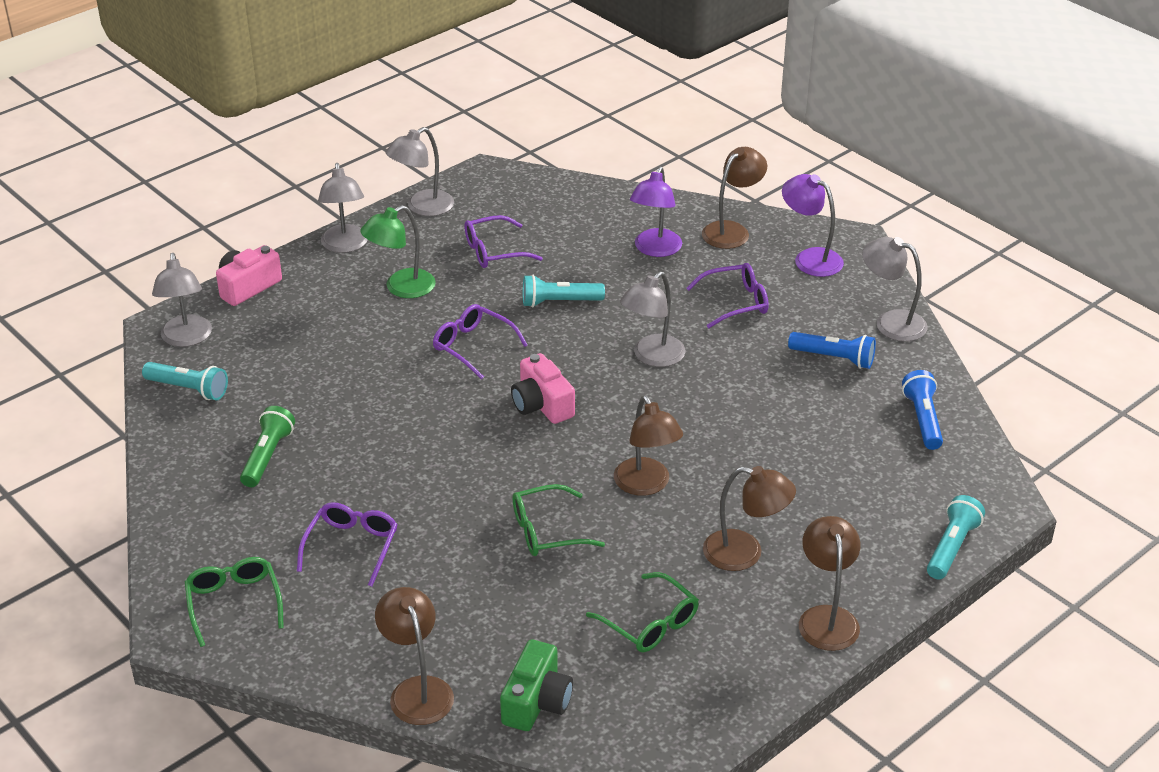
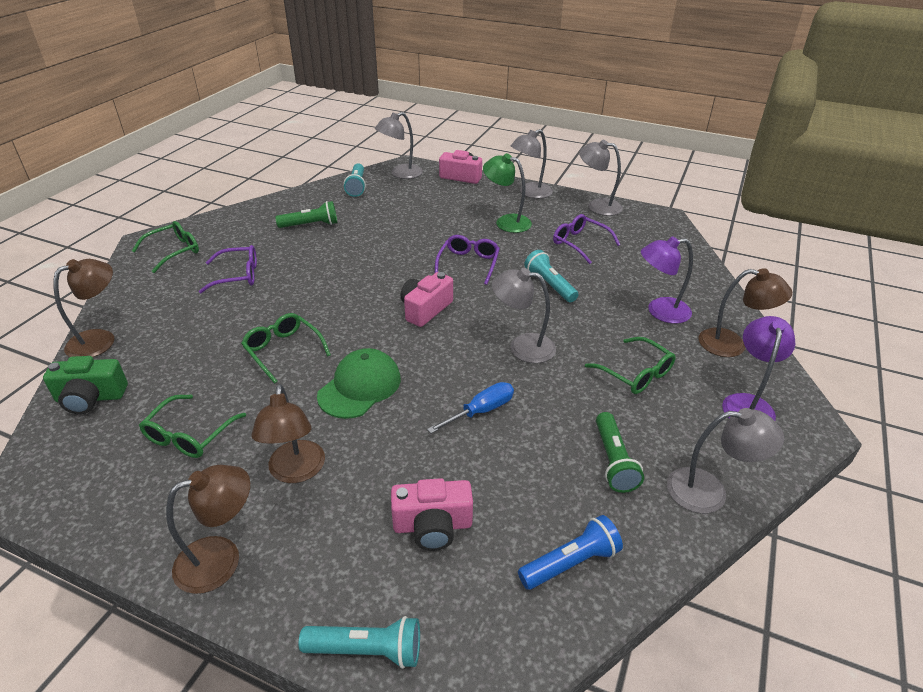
camera: 65 degrees right, 0 degrees up
brown lamp [614,396,683,496] -> green cap [317,348,401,419]
purple glasses [686,263,769,328] -> green glasses [585,337,676,394]
blue flashlight [788,332,876,369] -> green flashlight [596,412,644,493]
grey lamp [862,237,927,342] -> grey lamp turned 90 degrees clockwise [667,408,784,513]
none -> pink camera [391,478,473,551]
none -> blue screwdriver [427,382,514,433]

